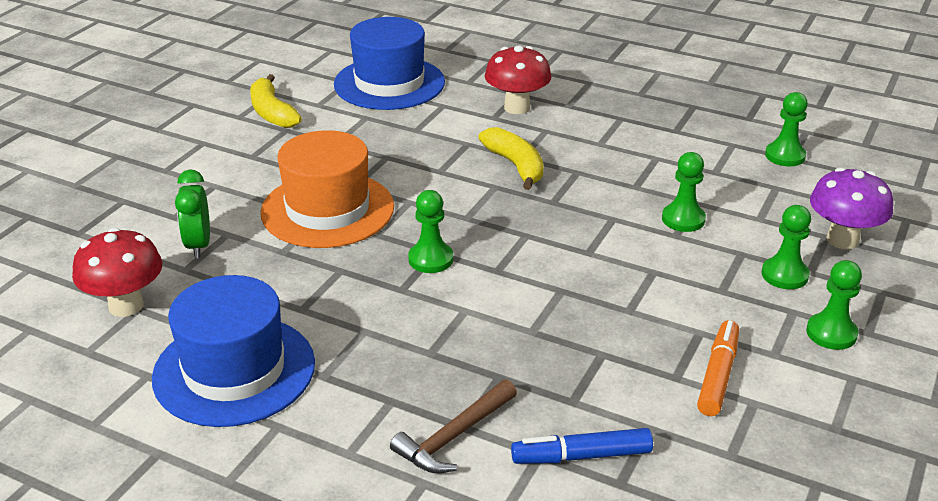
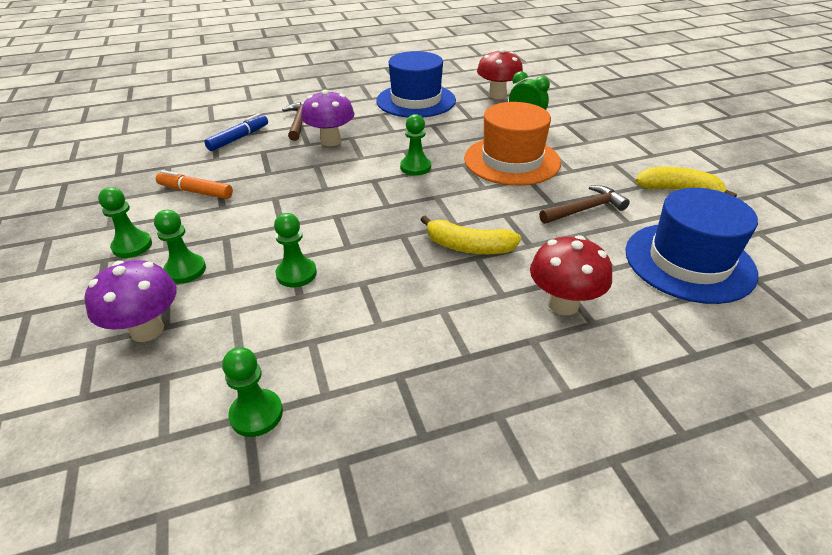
camera: 135 degrees right, 5 degrees up
orange marker [697,320,739,416] -> orange marker turned 135 degrees clockwise [156,170,233,199]
none -> purple mushroom [301,90,354,146]
none -> brown hammer [539,185,630,224]

